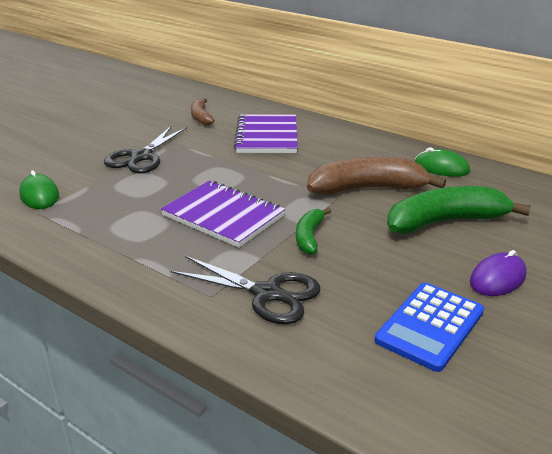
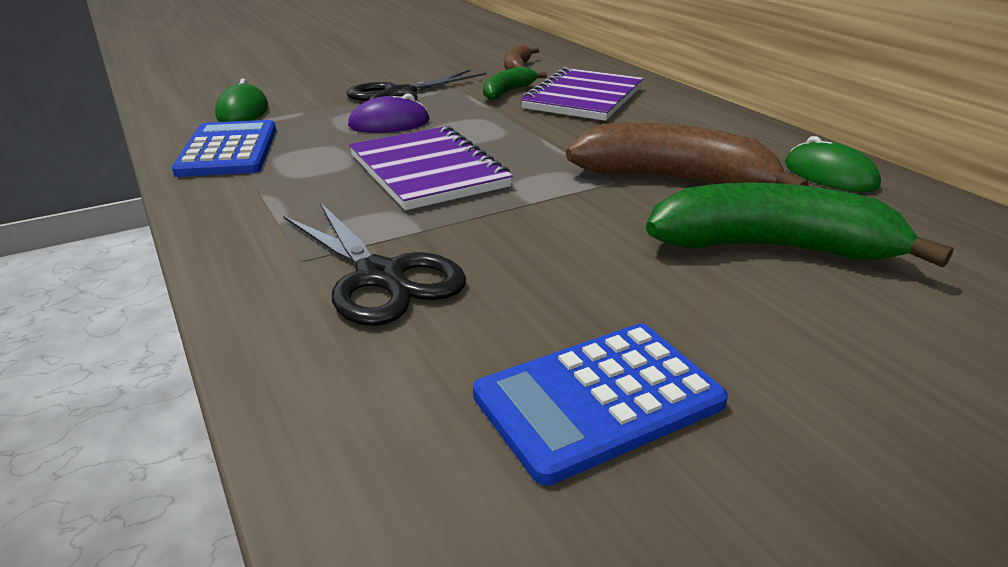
camera: 25 degrees right, 0 degrees up
green banana [296,208,332,255] -> green banana moved to [483,67,547,100]
purple mouse [470,250,527,296] -> purple mouse moved to [348,94,429,133]
none -> blue calculator [172,120,276,177]

